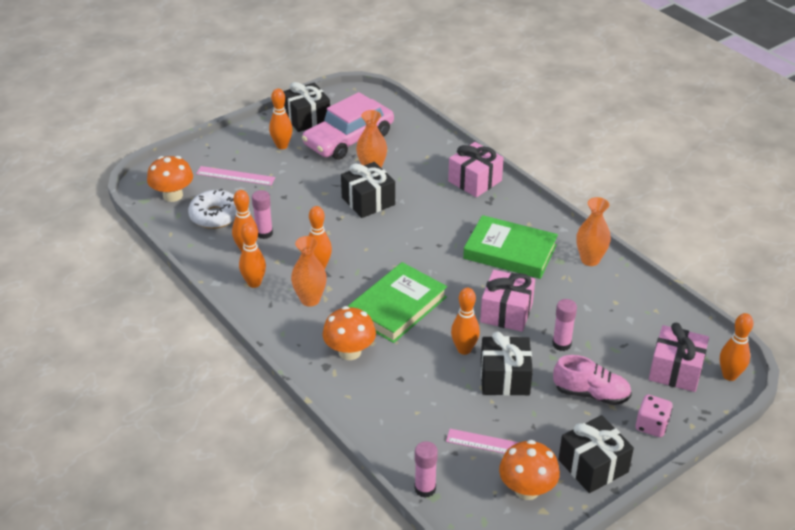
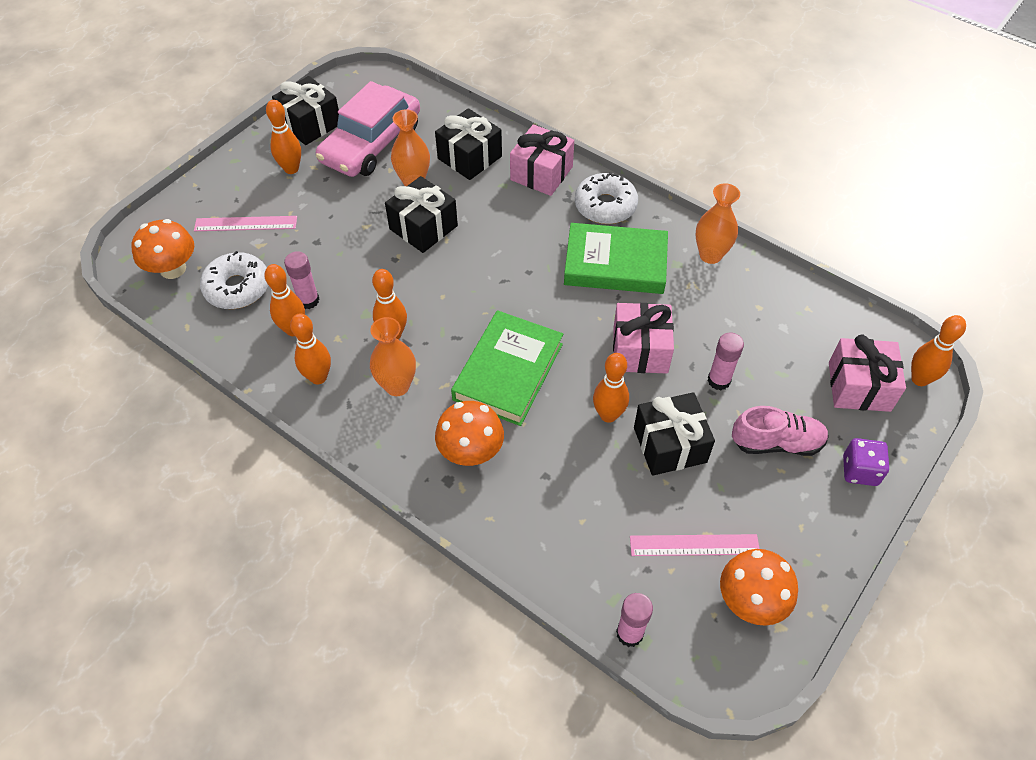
camera: 15 degrees left, 15 degrees up
black gift [558,415,634,493] -> black gift moved to [435,108,502,180]
pink dice [636,394,673,437] -> purple dice [843,438,889,486]
none -> white donut [575,172,638,224]

